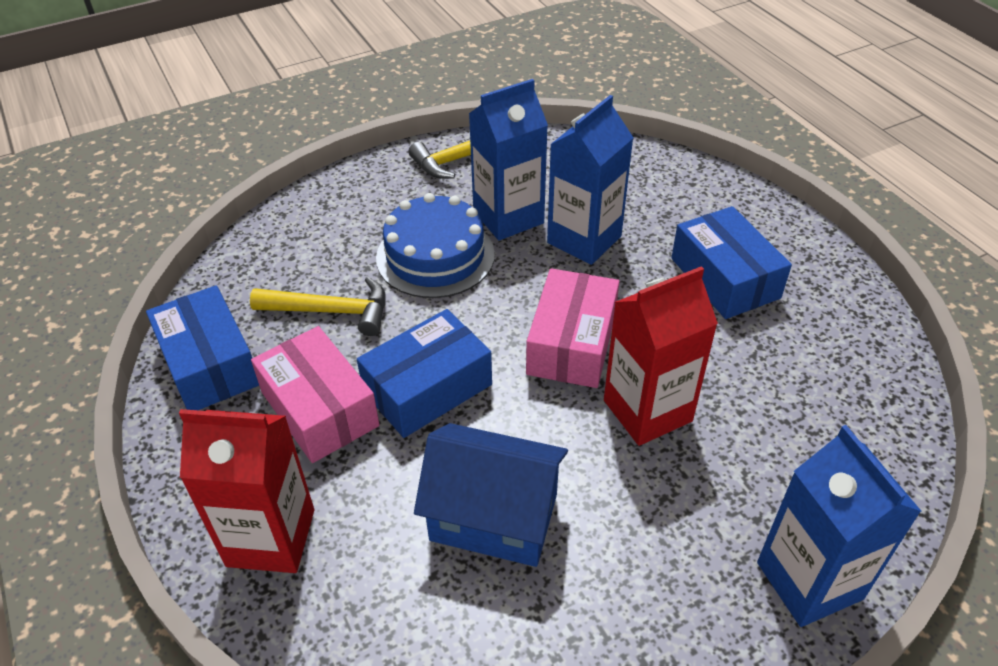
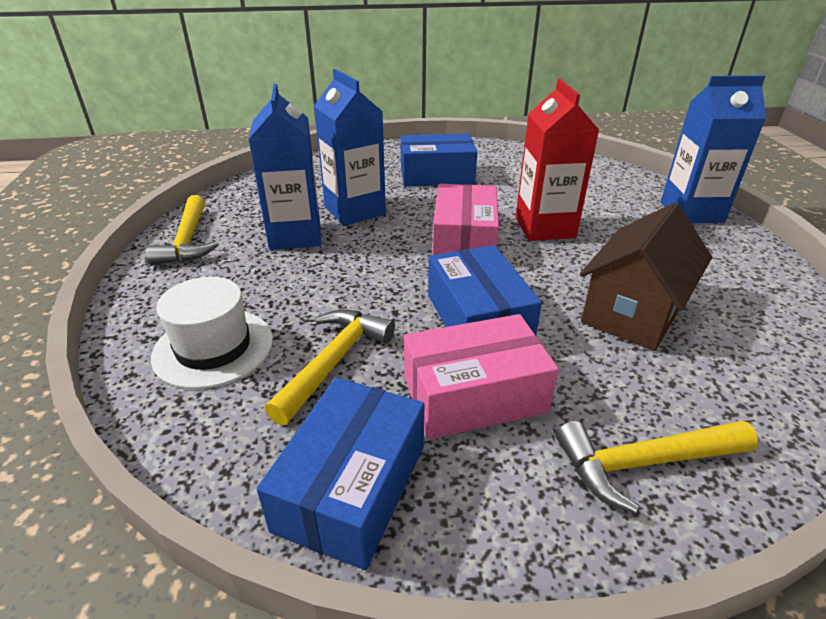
camera: 70 degrees left, 10 degrees down
blue box [146,285,259,410] -> blue box turned 60 degrees counterclockwise [257,377,424,570]
red carton [179,409,314,573] -> yellow hammer [556,421,758,514]
blue cake [376,193,495,298] -> none
blue house [414,423,568,567] -> brown house [580,203,712,351]
pink box [526,268,619,388] -> pink box turned 60 degrees clockwise [432,184,499,255]
none -> white hat [151,277,273,389]

